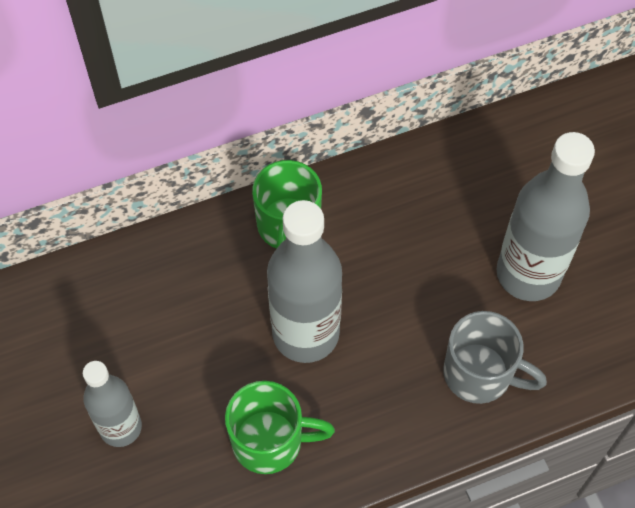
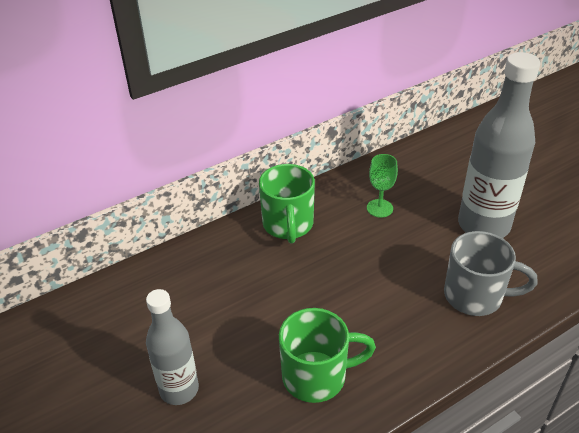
camera: 10 degrees left, 20 degrees down
grey bottle [267,200,342,363] -> none
none -> green goblet [367,154,398,218]

